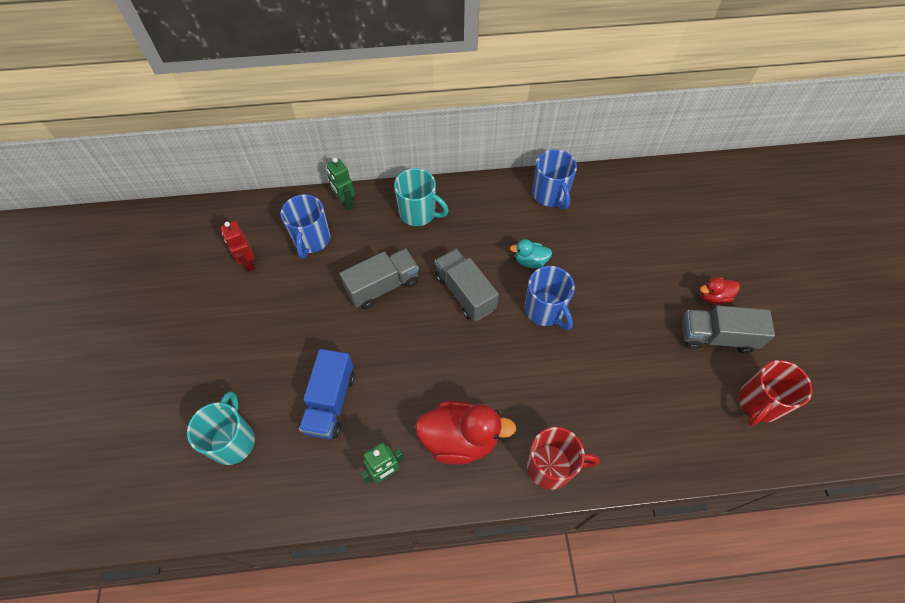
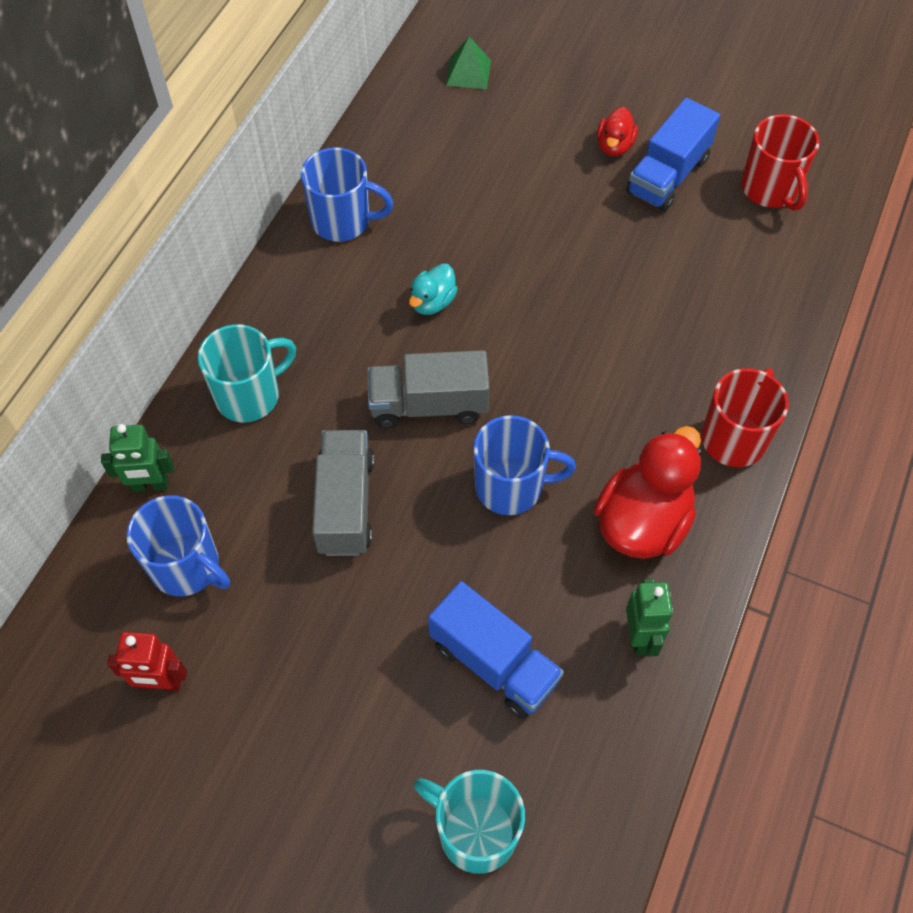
camera: 60 degrees left, 0 degrees up
blue mug [525,266,575,330] -> blue mug moved to [473,415,576,515]
grey truck [682,306,775,353] -> blue truck [626,98,720,211]
none -> green pyramid [446,36,491,89]

